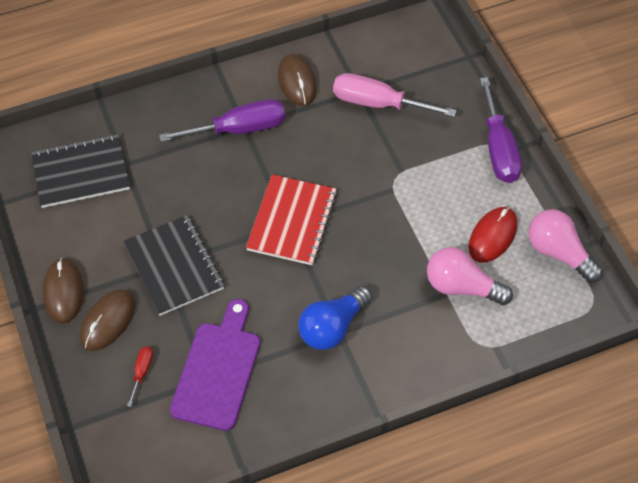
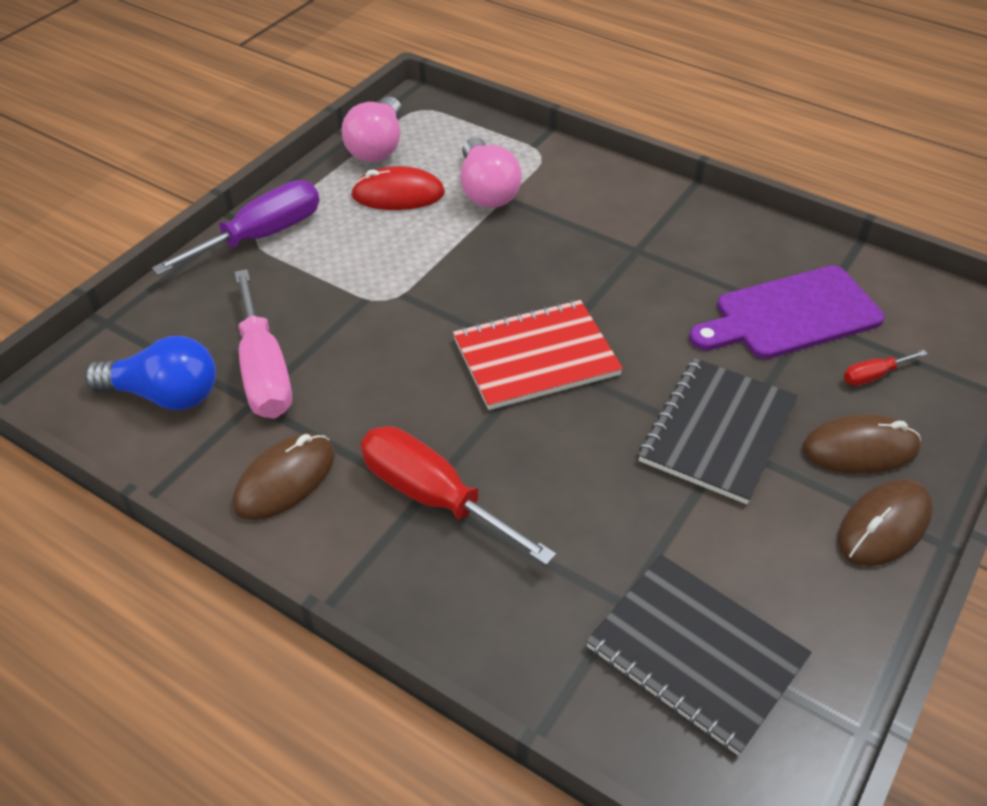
camera: 125 degrees left, 10 degrees down
purple screwdriver [159,99,285,142] -> red screwdriver [361,426,556,565]
blue light bulb [298,286,372,350] -> blue light bulb moved to [85,336,216,410]

